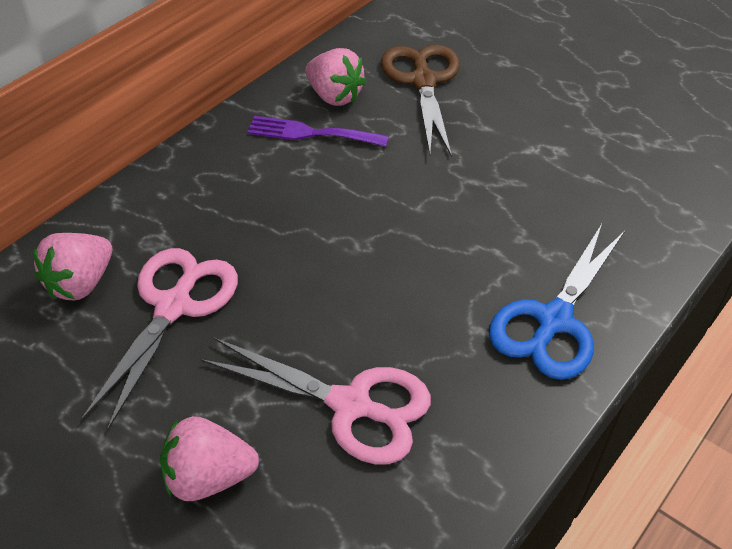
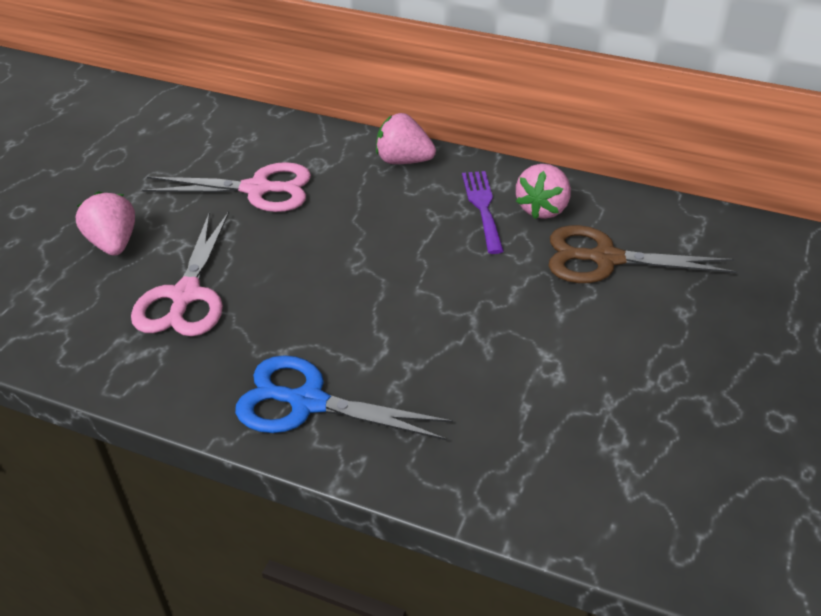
camera: 75 degrees right, 5 degrees down
pink strawberry [33,233,112,300] -> pink strawberry moved to [376,113,436,164]
brown scissors [381,45,460,157] -> brown scissors turned 150 degrees counterclockwise [548,225,737,283]

